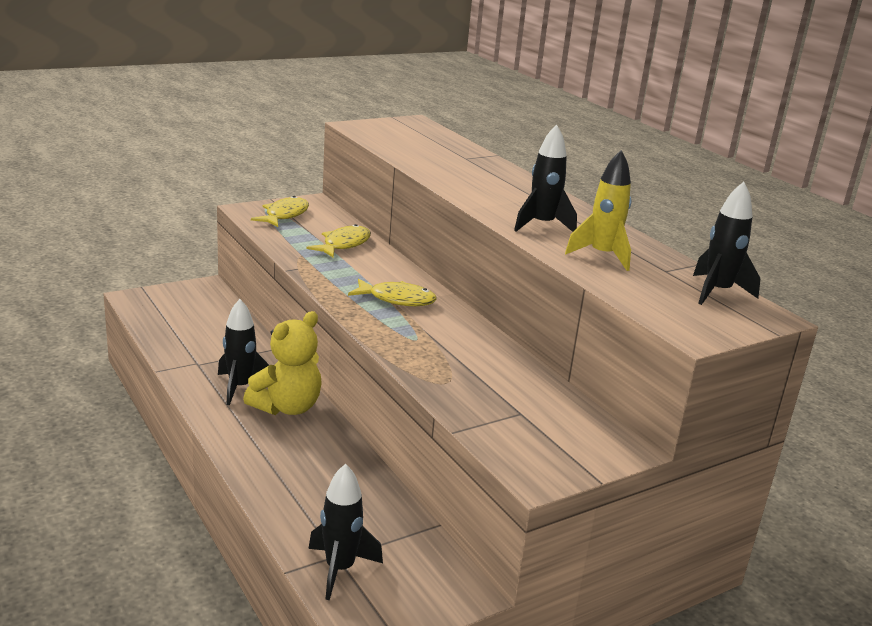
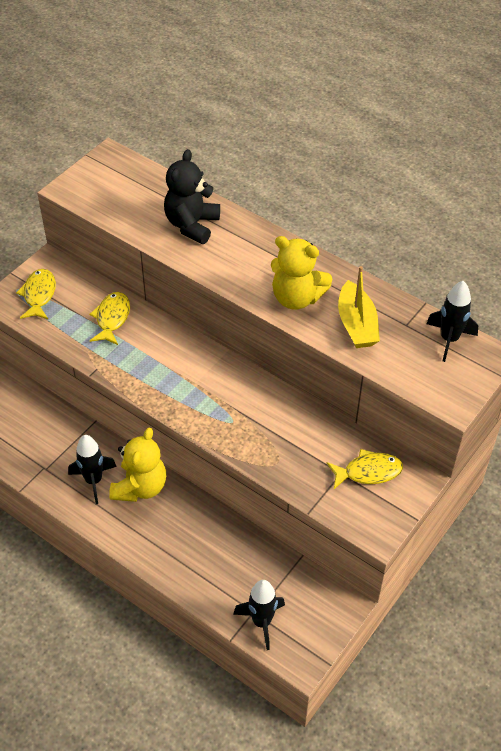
camera: 20 degrees left, 25 degrees up
yellow fish [348,279,437,306] -> yellow fish moved to [327,449,403,489]
black rocket [514,125,577,232] -> yellow teddy bear [271,236,333,310]
yellow rocket [565,150,632,271] -> yellow boat [338,266,380,348]
none -> black teddy bear [164,149,220,244]

